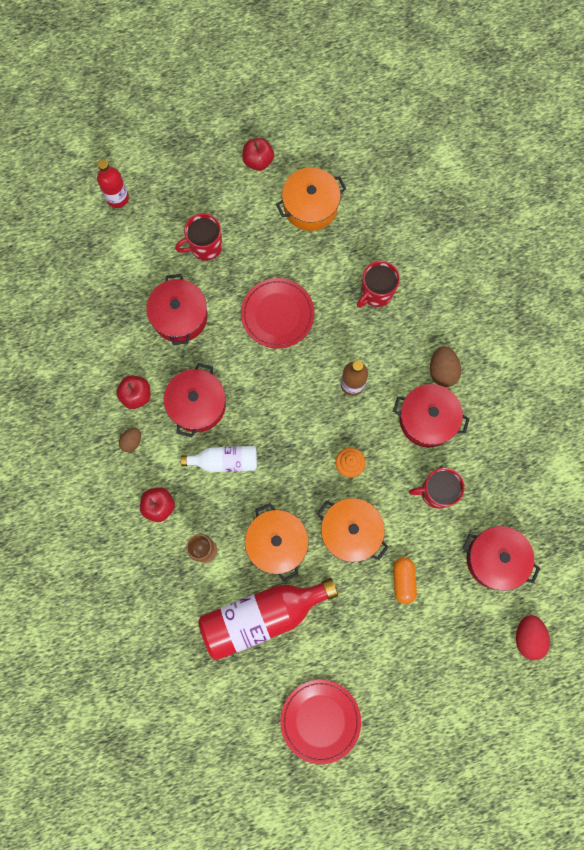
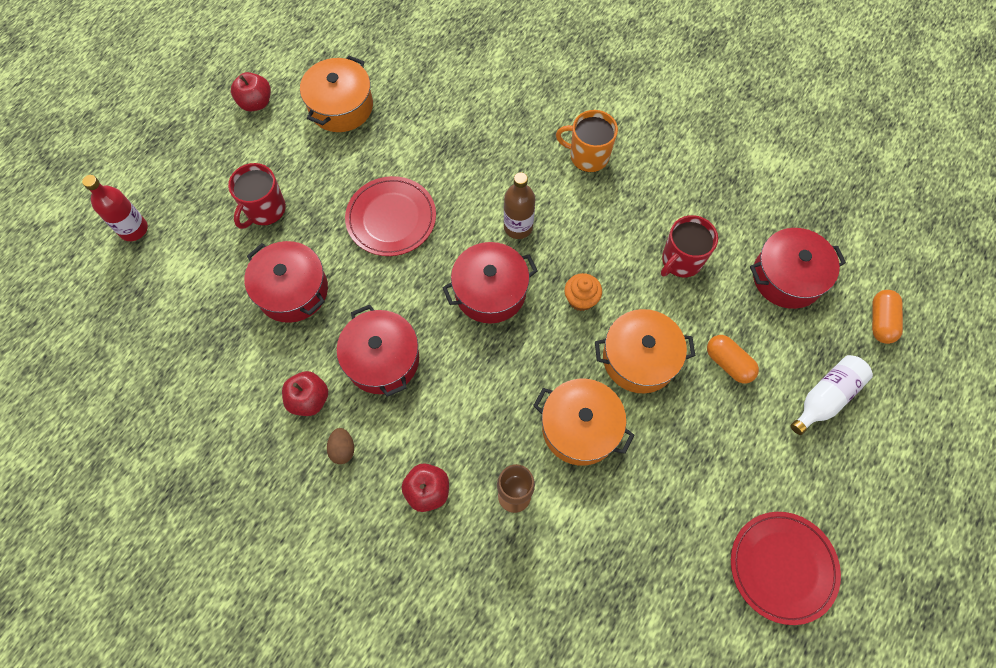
camera: 40 degrees left, 10 degrees down
white bottle [181,446,257,472] -> white bottle moved to [790,355,873,435]
red bottle [198,578,338,660] -> none
red mug [357,261,400,308] -> none
red pot [393,384,470,447] -> red pot moved to [442,242,538,324]
brown egg [430,346,461,387] -> orange mug [556,110,618,172]
red egg [516,615,550,660] -> orange capsule [872,290,903,344]

